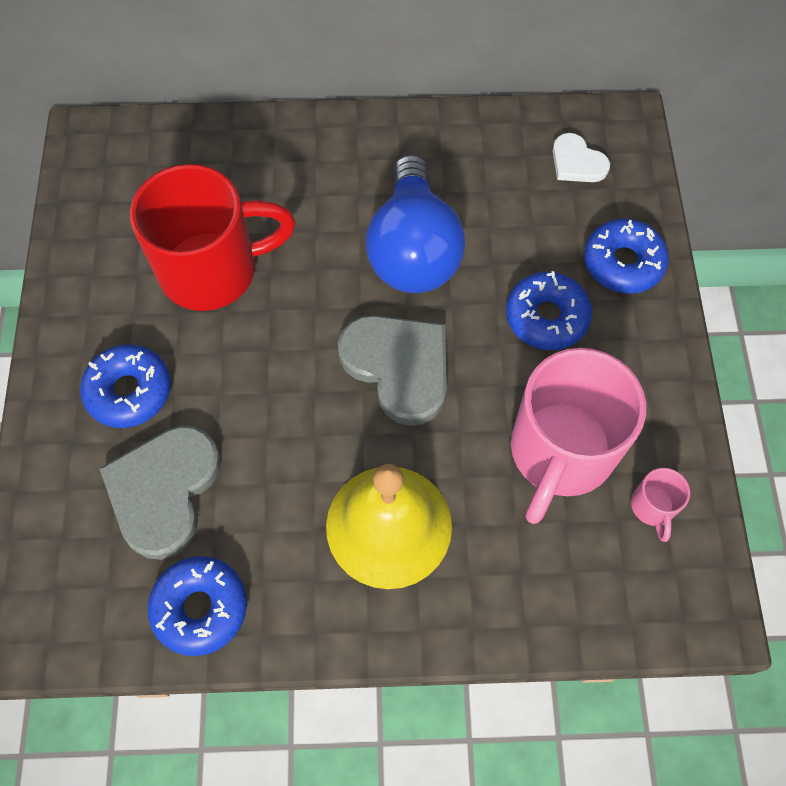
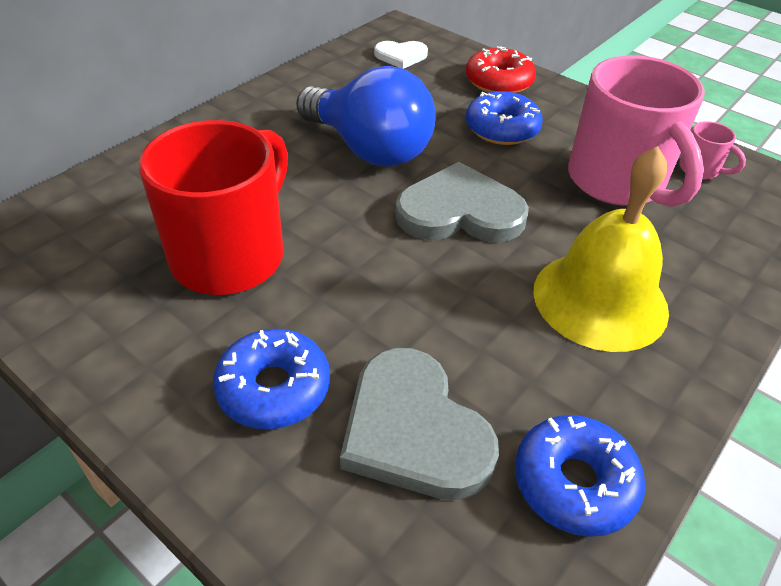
camera: 50 degrees left, 20 degrees down
blue donut [584,219,669,294] -> red donut [466,46,536,93]

